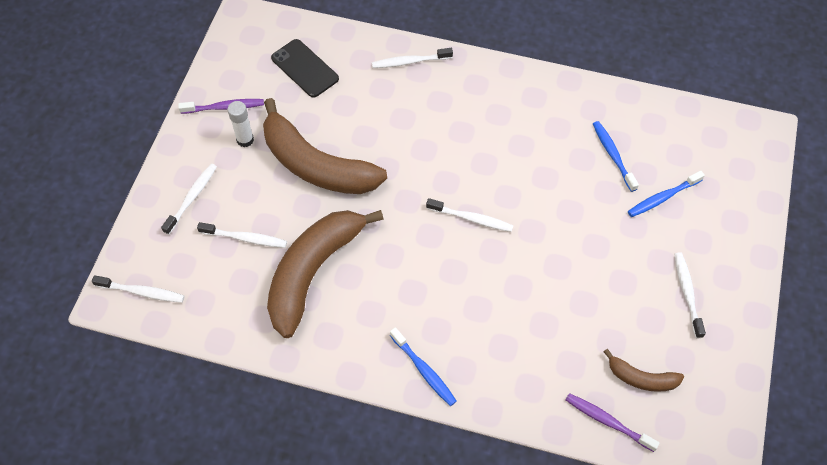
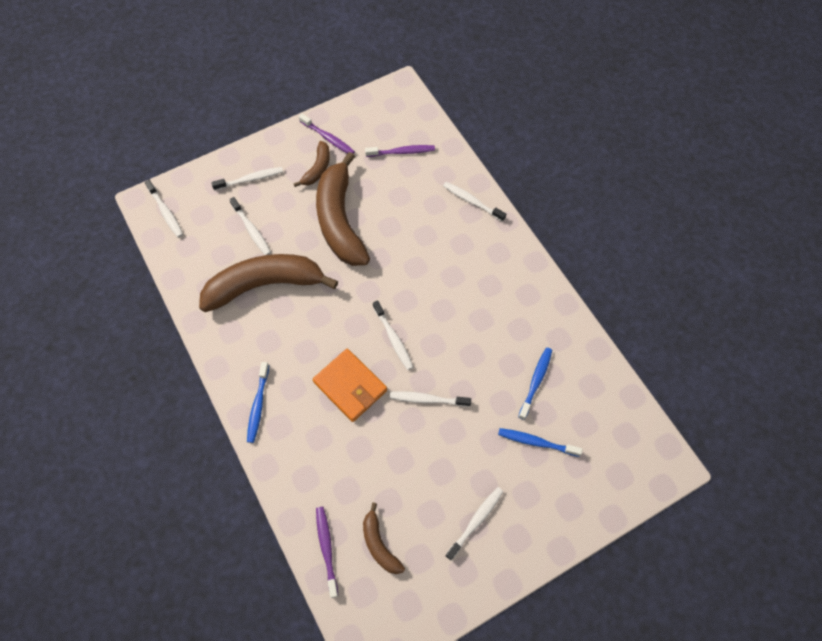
camera: 45 degrees right, 5 degrees up
white glue stick [227,101,254,147] -> brown banana [294,141,330,187]
black phone [271,39,339,98] -> purple toothbrush [365,145,435,157]
none -> orange wallet [313,349,387,422]
none -> white toothbrush [390,391,471,407]

